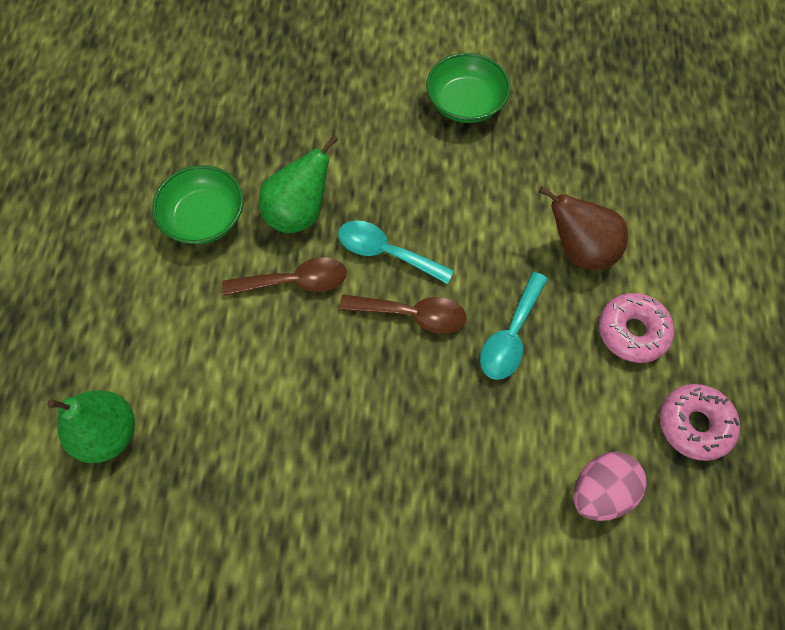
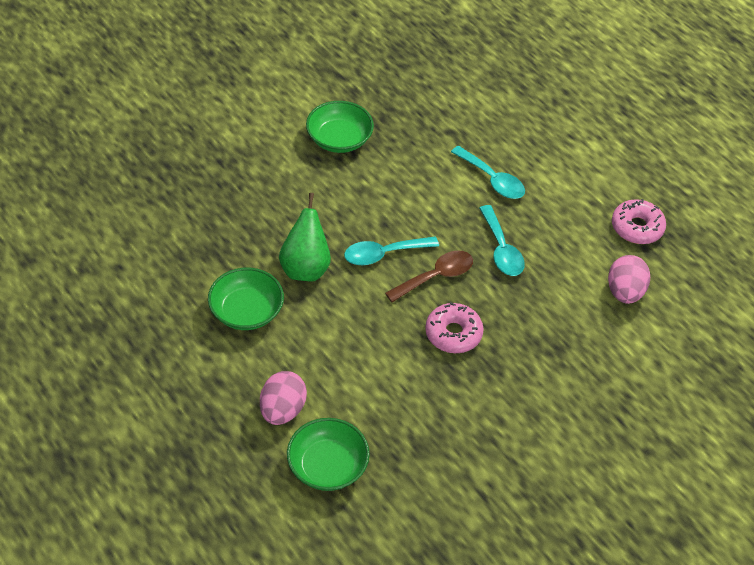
camera: 45 degrees left, 15 degrees down
green pear [47,390,135,463] -> green bowl [287,418,370,491]
brown spoon [222,257,347,296] -> none
brown pear [539,186,628,270] -> turquoise spoon [451,146,525,199]
pink donut [599,293,674,363] -> pink donut moved to [425,303,484,353]
none -> pink egg [260,371,307,425]

